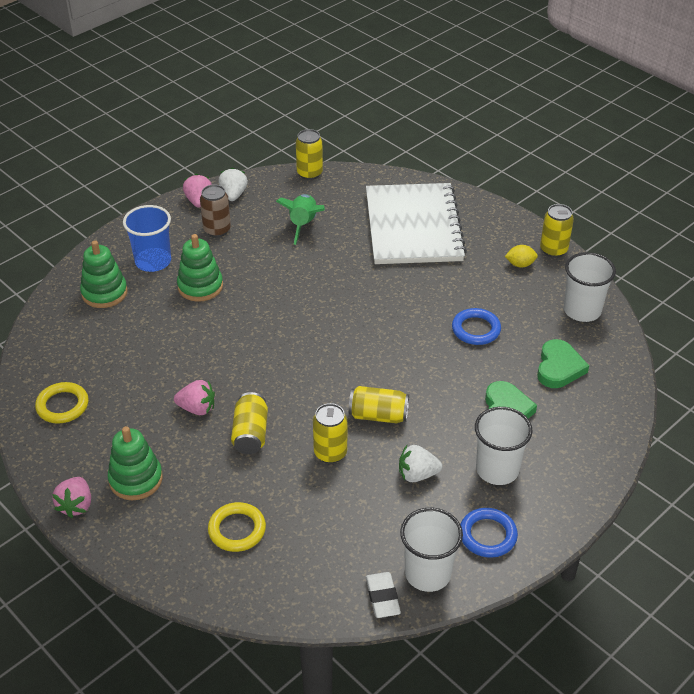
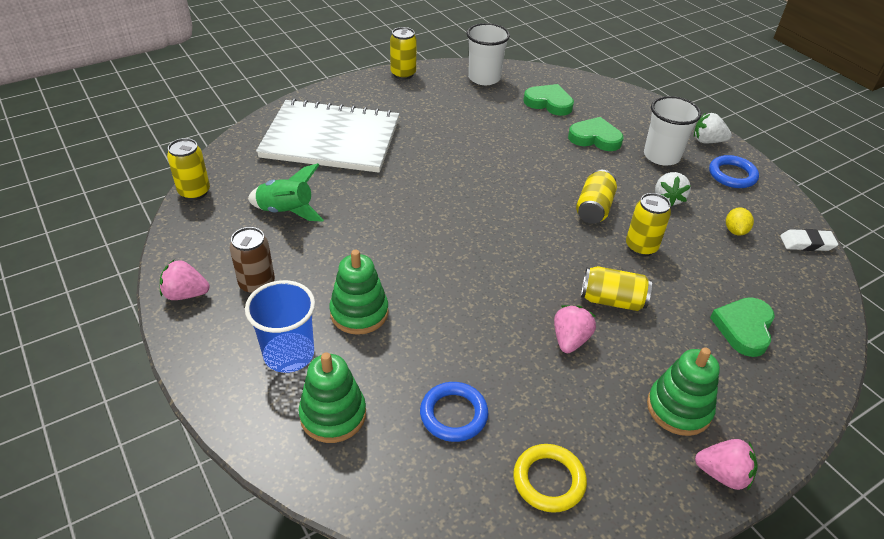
camera: 80 degrees left, 0 degrees up
yellow ring [208,502,266,552] -> green heart [710,297,775,357]
white strawberry [218,168,248,201] -> white strawberry moved to [694,113,732,143]
white cup [400,508,463,592] -> none
blue ring [452,308,501,345] -> blue ring moved to [420,382,488,442]
yellow lemon [505,245,538,267] -> yellow lemon moved to [726,207,754,236]

